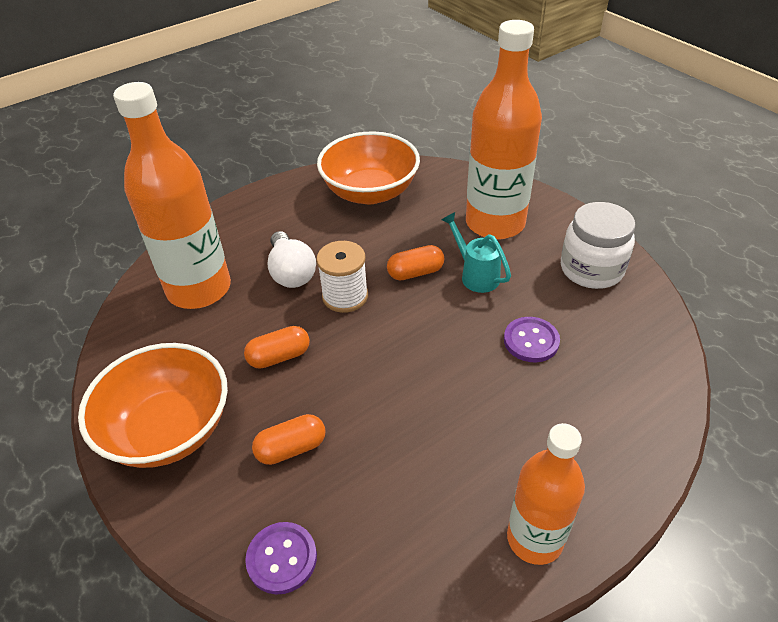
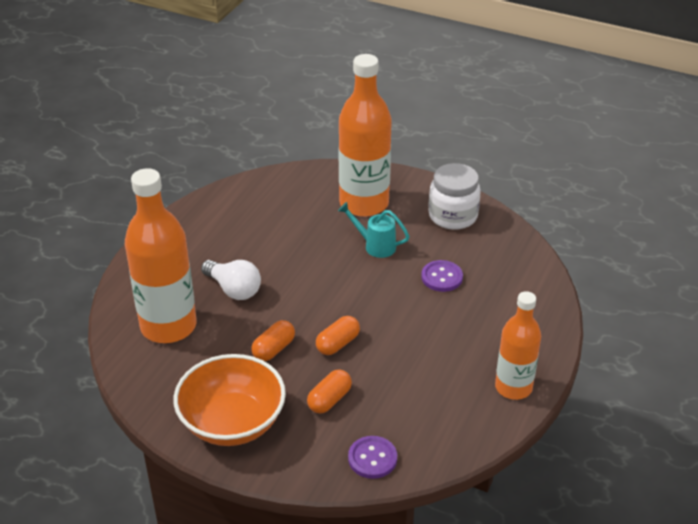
camera: 30 degrees left, 5 degrees down
white spool [316,241,368,313] -> none
orange bowl [317,131,420,204] -> none
orange capsule [387,245,444,281] -> orange capsule moved to [316,316,360,355]

